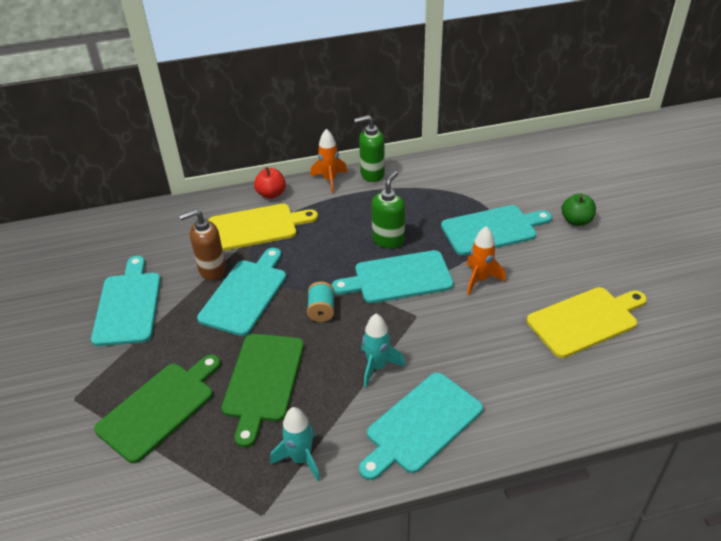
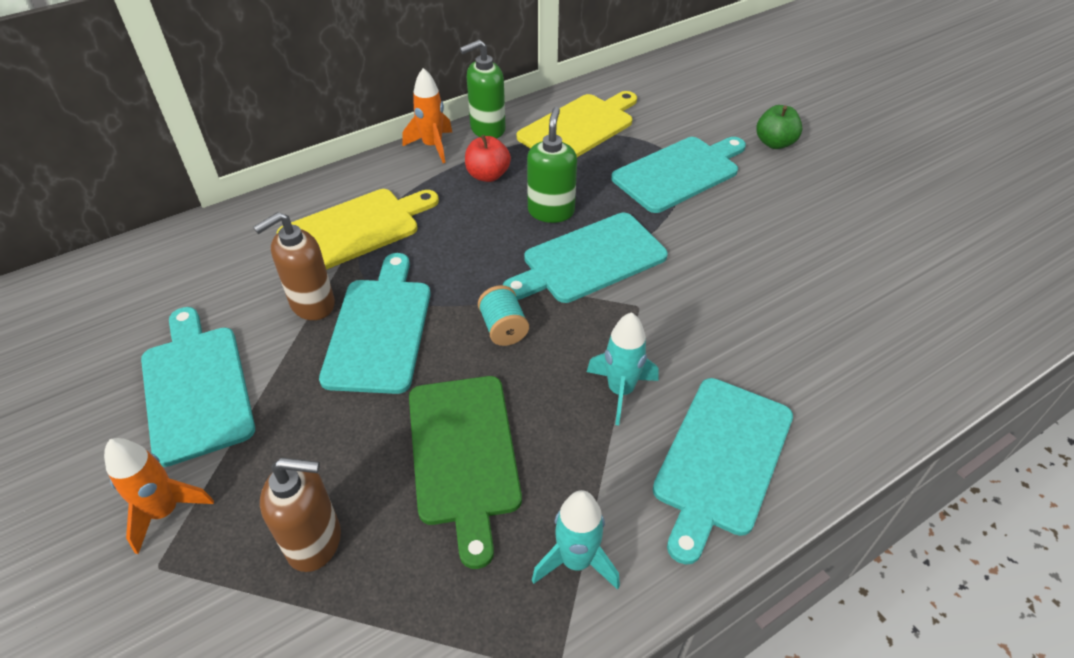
camera: 20 degrees left, 5 degrees up
green cutting board [94,355,221,463] -> brown soap dispenser [260,458,341,572]
red apple [254,167,286,199] -> red apple moved to [465,135,511,182]
orange rocket [467,226,505,295] -> orange rocket moved to [104,438,214,554]
yellow cutting board [527,287,647,358] -> yellow cutting board moved to [517,91,637,157]

